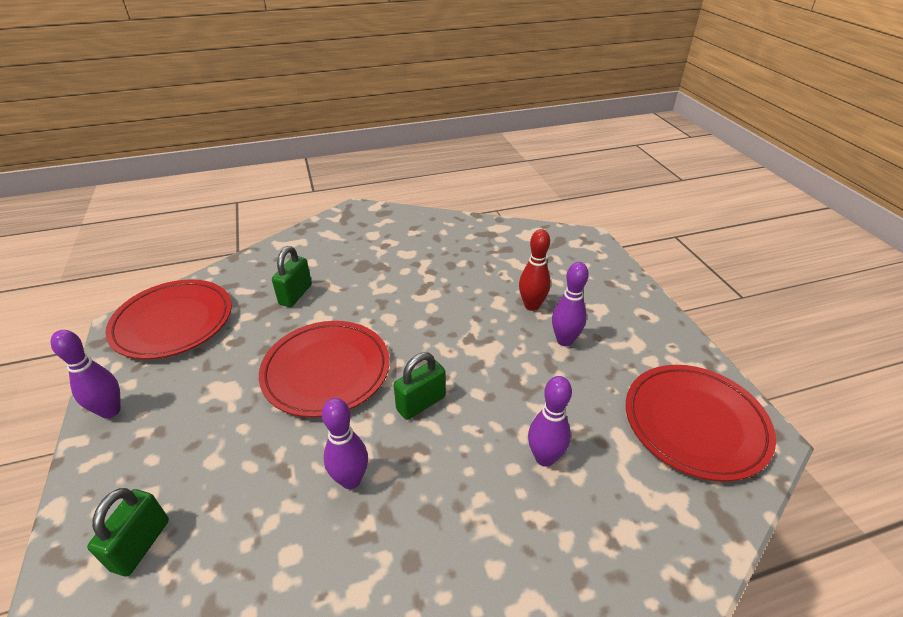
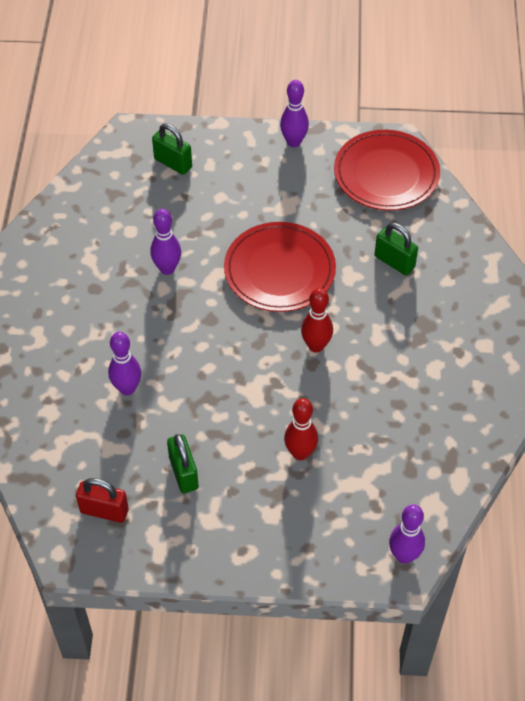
camera: 110 degrees right, 15 degrees up
green padlock [394,352,446,420] -> green padlock moved to [167,434,198,493]
purple bowling pin [552,262,589,346] -> purple bowling pin moved to [389,504,425,564]
red plate [626,365,776,481] -> red padlock [76,478,129,523]
none -> red bowling pin [301,288,333,353]

